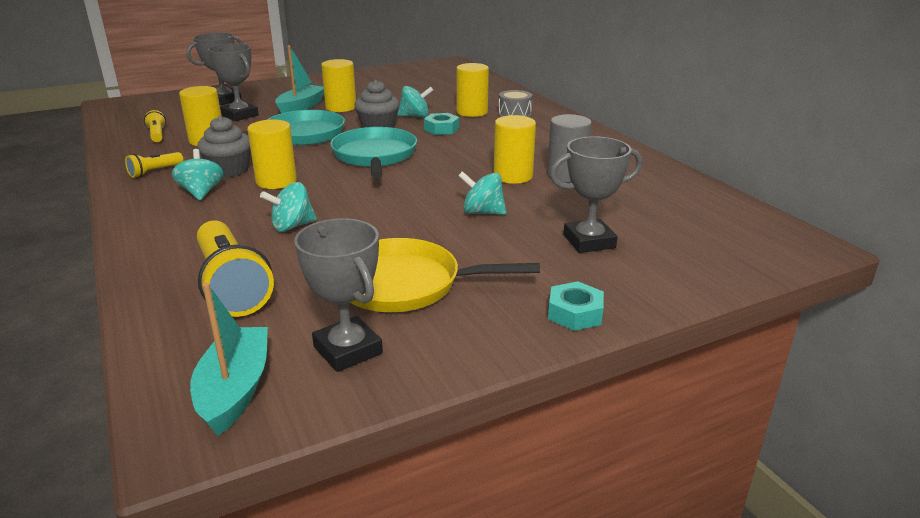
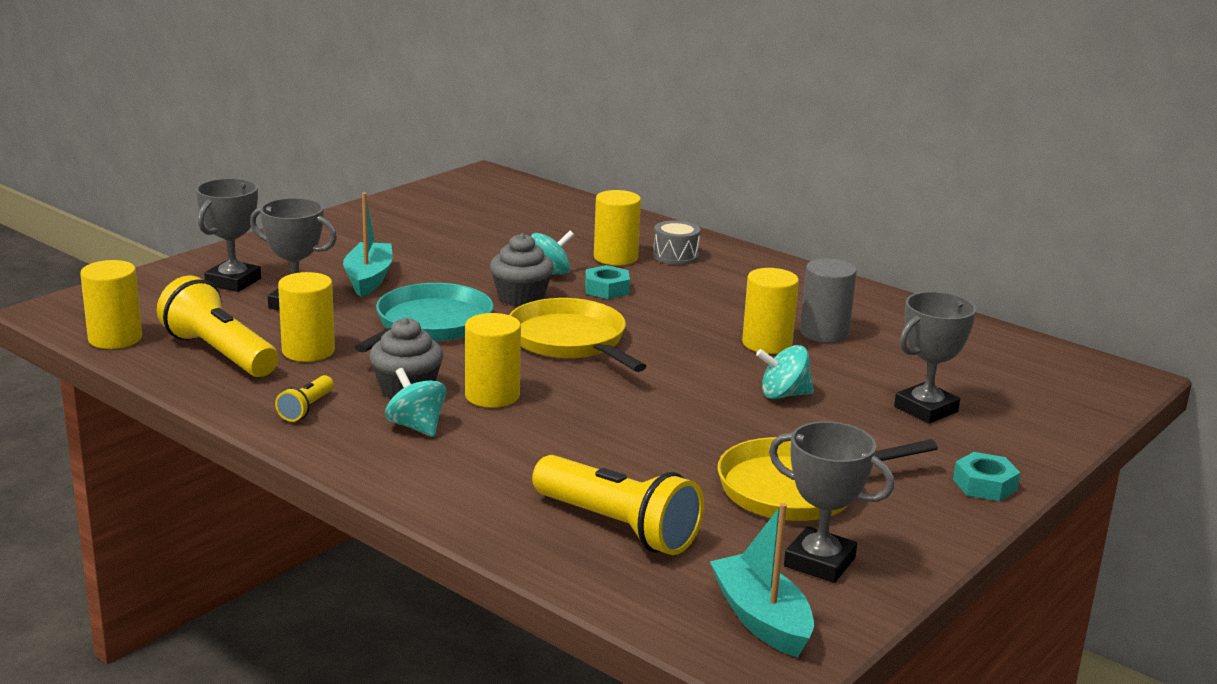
camera: 25 degrees left, 5 degrees down
yellow flashlight [144,110,166,142] -> yellow flashlight [157,275,278,377], size x2.07
turquoise spinning top [260,182,317,232] -> none
yellow cylinder [321,59,356,112] -> yellow cylinder moved to [80,260,142,349]
turquoise pan [330,127,417,178] -> yellow pan [509,298,647,372]

